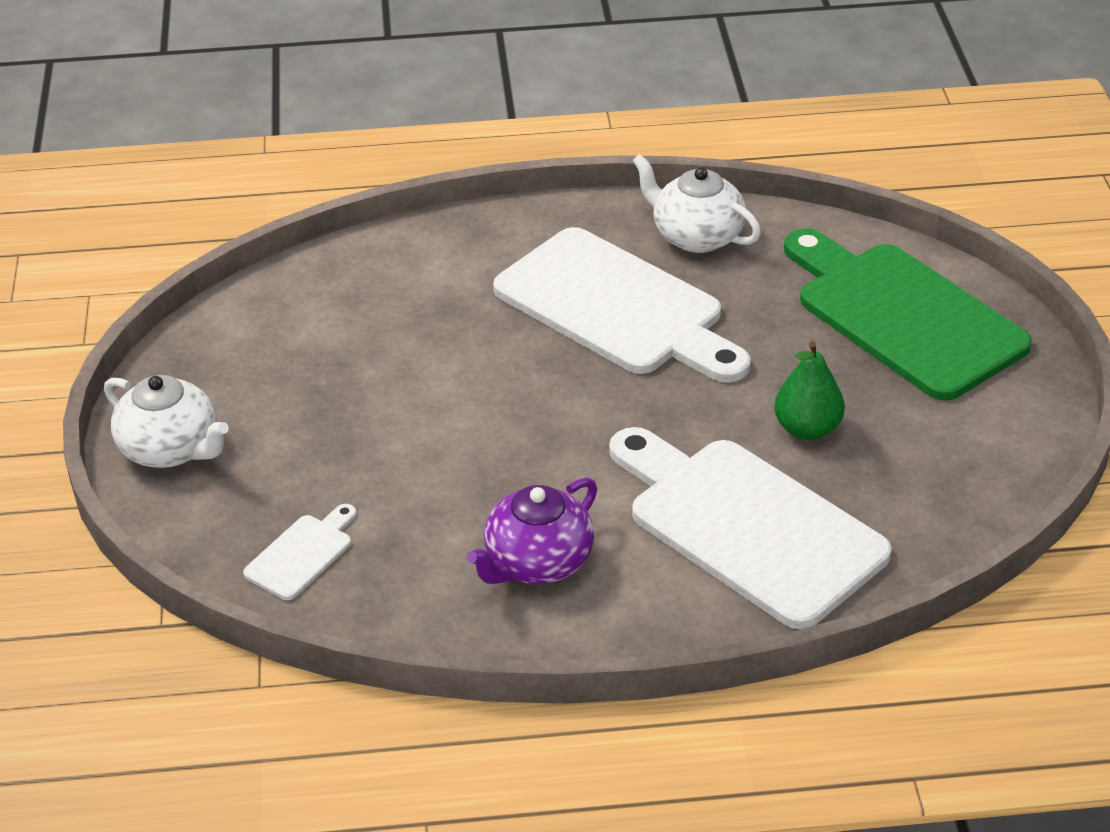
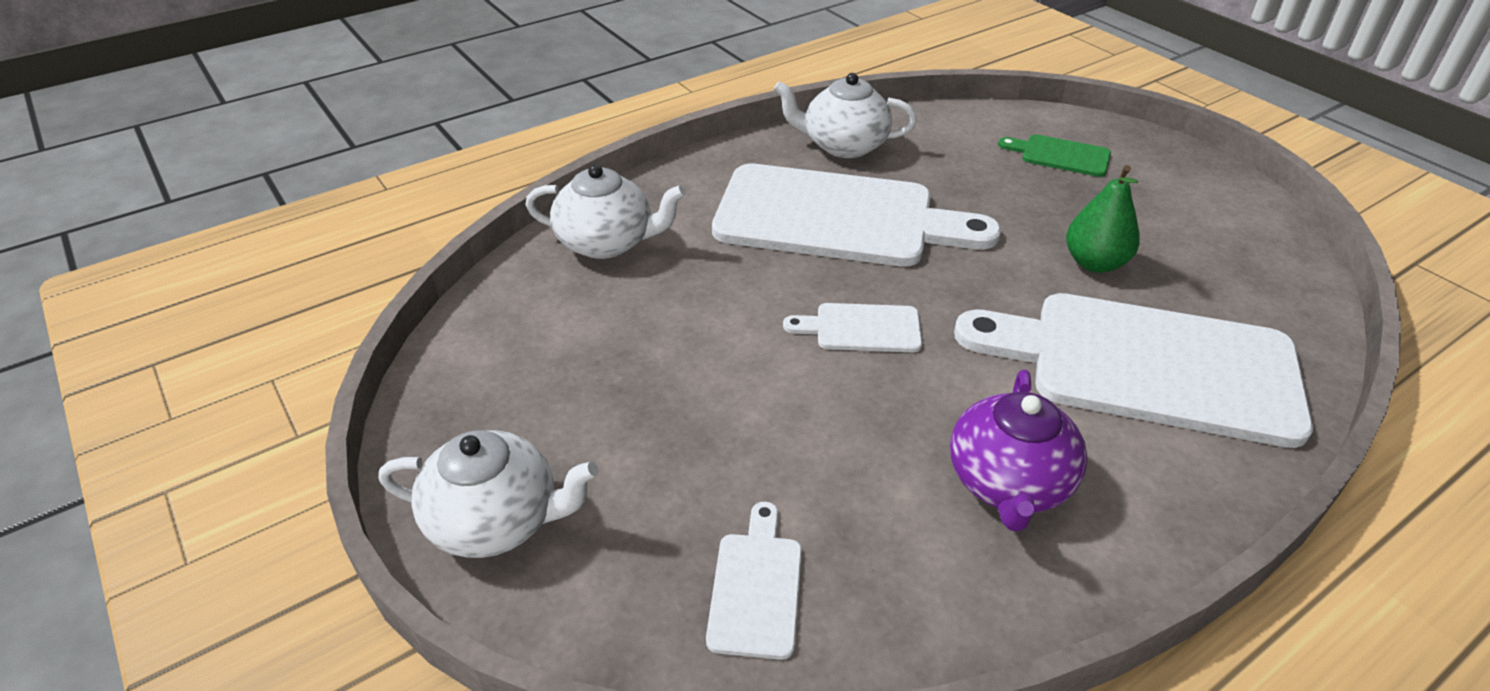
camera: 30 degrees left, 0 degrees up
green cutting board [784,228,1032,401] -> green cutting board [998,134,1111,177], size x0.43
none -> white teapot [526,164,686,259]
none -> white cutting board [783,303,922,352]

